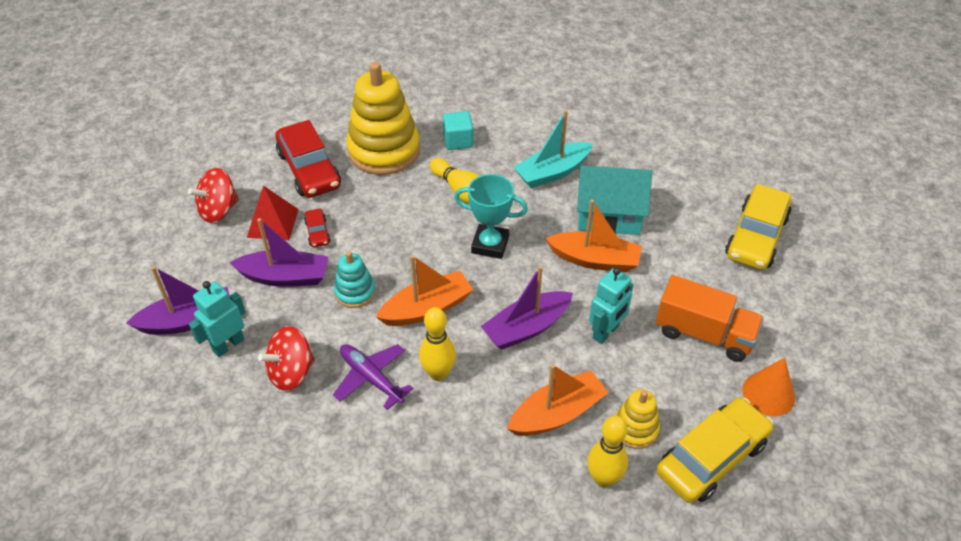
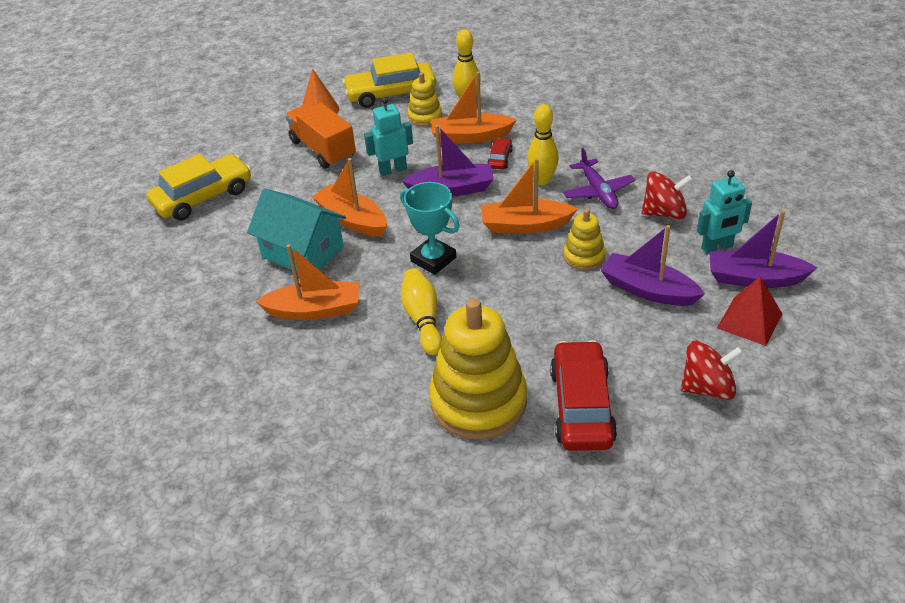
camera: 150 degrees left, 5 degrees down
red pyramid [247,185,299,240] -> red pyramid moved to [717,276,782,346]
red car [304,209,331,247] -> red car moved to [487,138,513,169]
turquoise stacking toy [334,251,376,308] -> yellow stacking toy [563,209,606,270]
turquoise cube [443,111,473,150] -> none
turquoise boat [513,110,593,188] -> orange boat [255,244,359,320]

